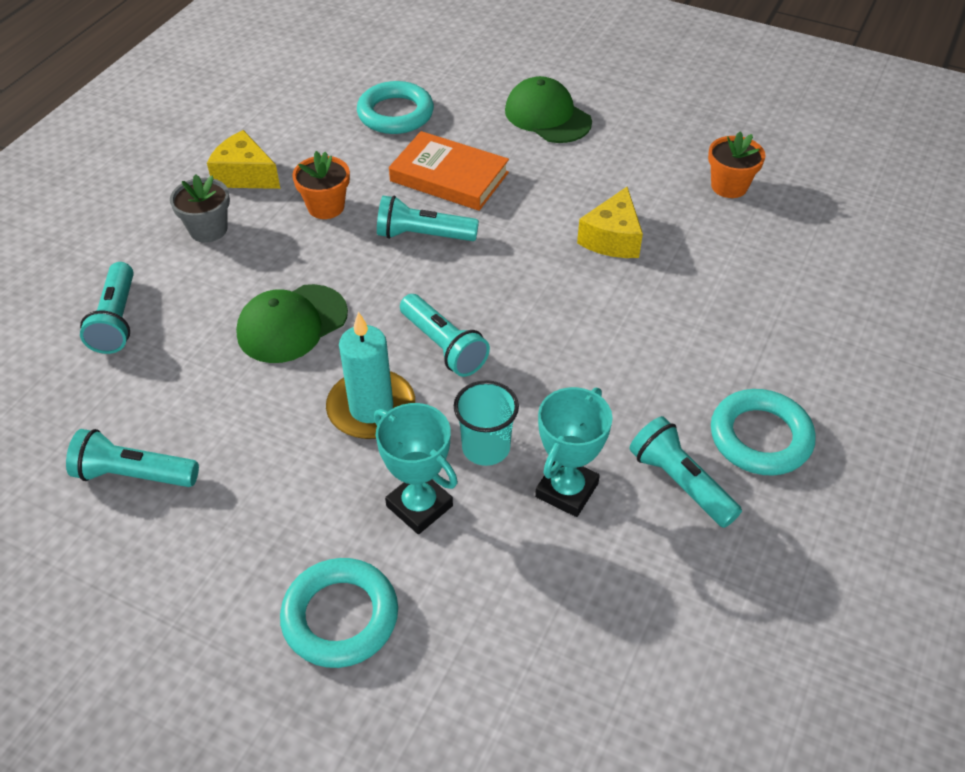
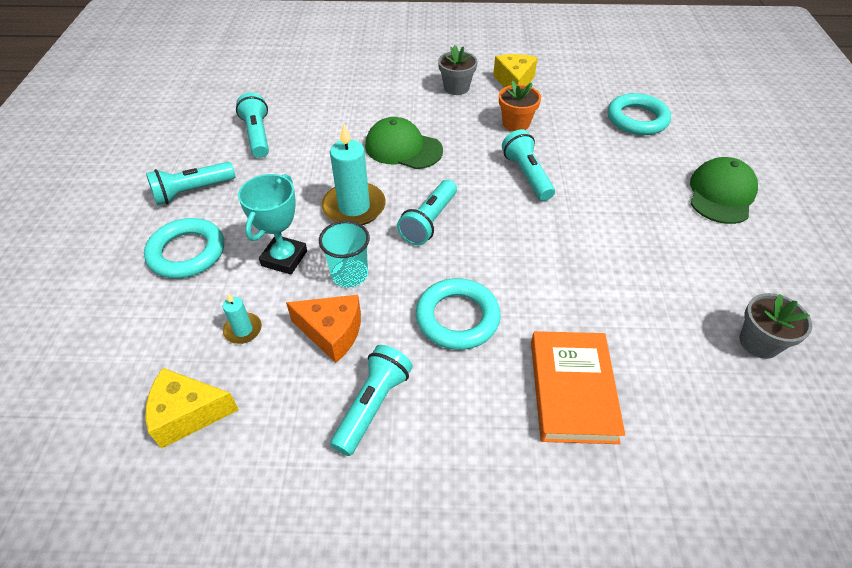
camera: 65 degrees right, 0 degrees up
turquoise flashlight [80,262,134,354] -> turquoise flashlight moved to [146,162,235,205]
orange book [389,131,509,211] -> orange book moved to [531,331,625,444]
turquoise trophy [535,387,612,517] -> orange cheese [286,295,361,363]
yellow cheese [577,187,643,258] -> yellow cheese moved to [145,368,239,449]
orange flower pot [708,132,765,198] -> grey flower pot [740,293,812,359]
turquoise ring [711,389,816,475] -> turquoise ring moved to [416,278,501,350]
none -> turquoise candle [223,293,262,344]

